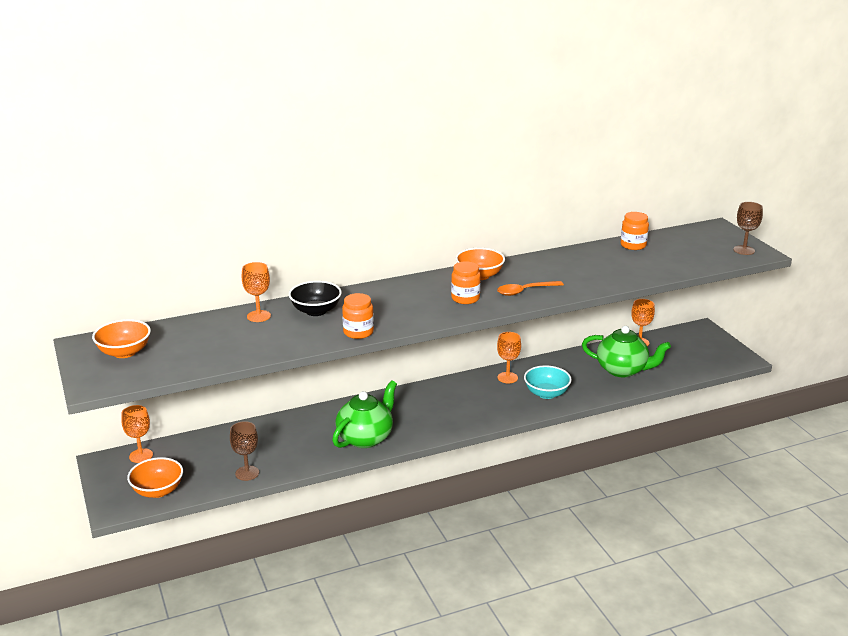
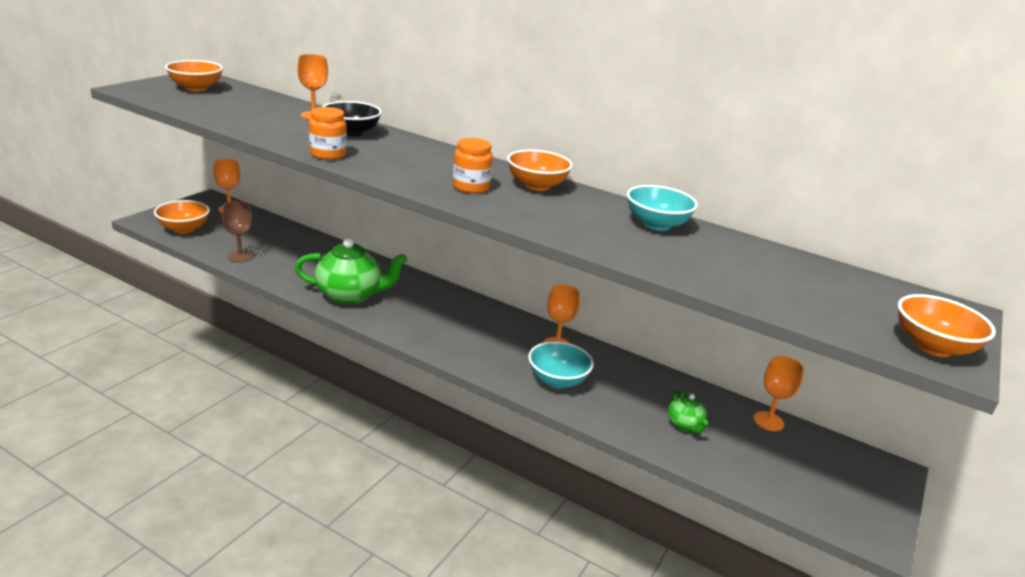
camera: 50 degrees right, 0 degrees up
orange spoon [497,281,564,296] -> none
green teapot [582,326,671,377] -> green teapot [668,390,708,434], size x0.50
orange jar [621,212,649,250] -> none
brown goblet [733,202,763,255] -> orange bowl [898,294,996,357]
none -> turquoise bowl [627,185,698,231]

